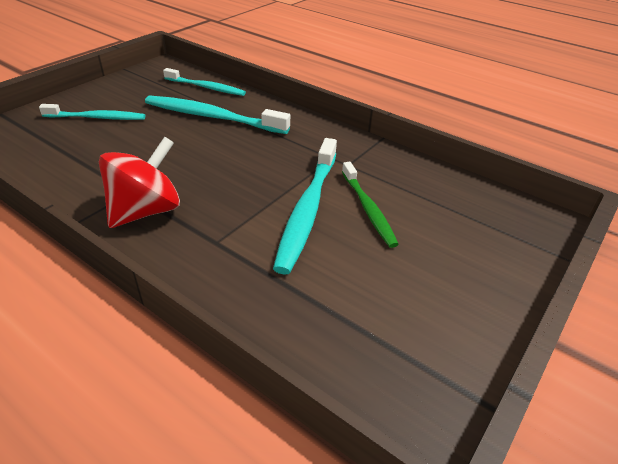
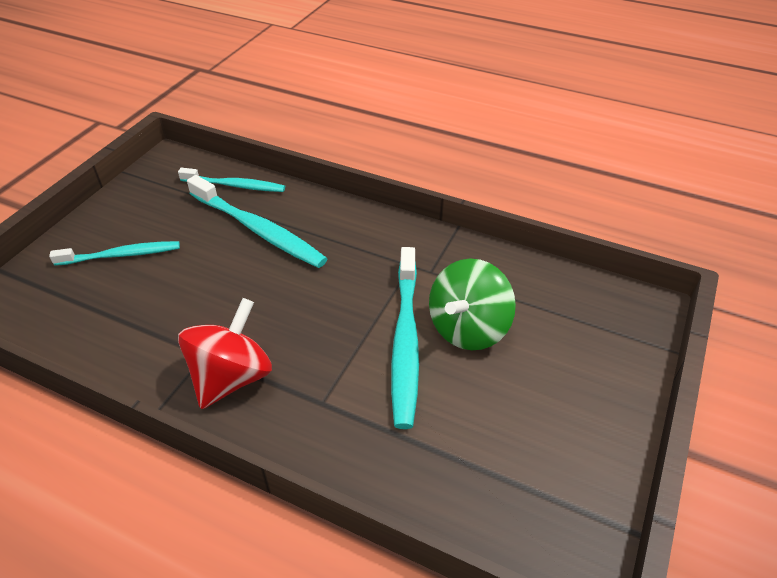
camera: 10 degrees left, 5 degrees up
turquoise toothbrush [145,96,290,134] -> turquoise toothbrush turned 150 degrees counterclockwise [187,175,327,268]
green toothbrush [342,162,399,248] -> green spinning top [429,259,516,350]

